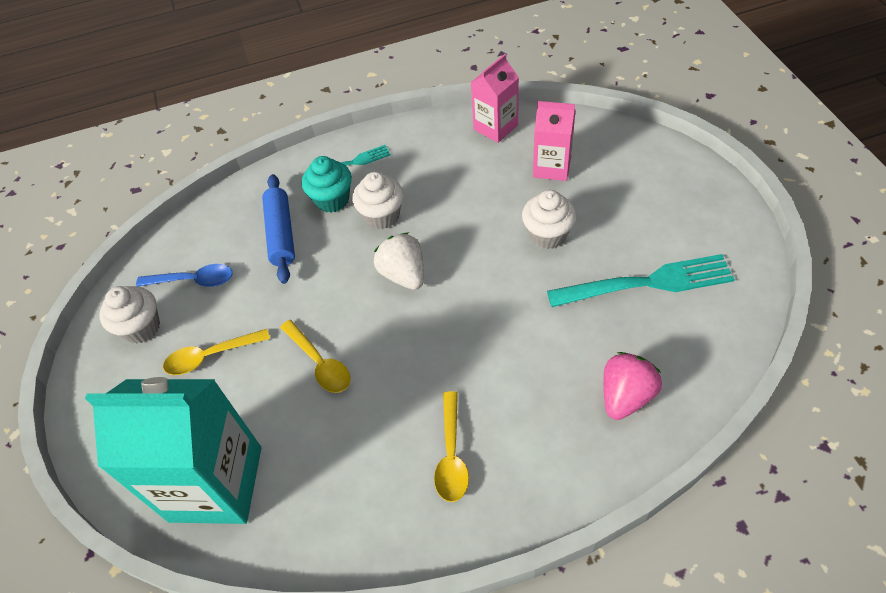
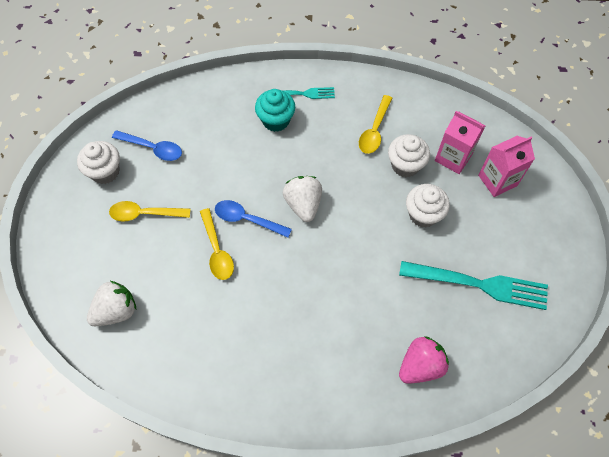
camera: 15 degrees right, 10 degrees up
turquoise carton [85,377,261,524] -> white strawberry [87,280,136,326]
blue rolling pin [262,174,295,284] -> none
white cupcake [352,172,404,229] -> white cupcake moved to [388,134,430,177]
yellow spoon [434,391,469,502] -> yellow spoon moved to [359,95,392,154]
pink carton [471,54,519,143] -> pink carton moved to [478,136,535,197]
none -> blue spoon [215,200,292,238]

